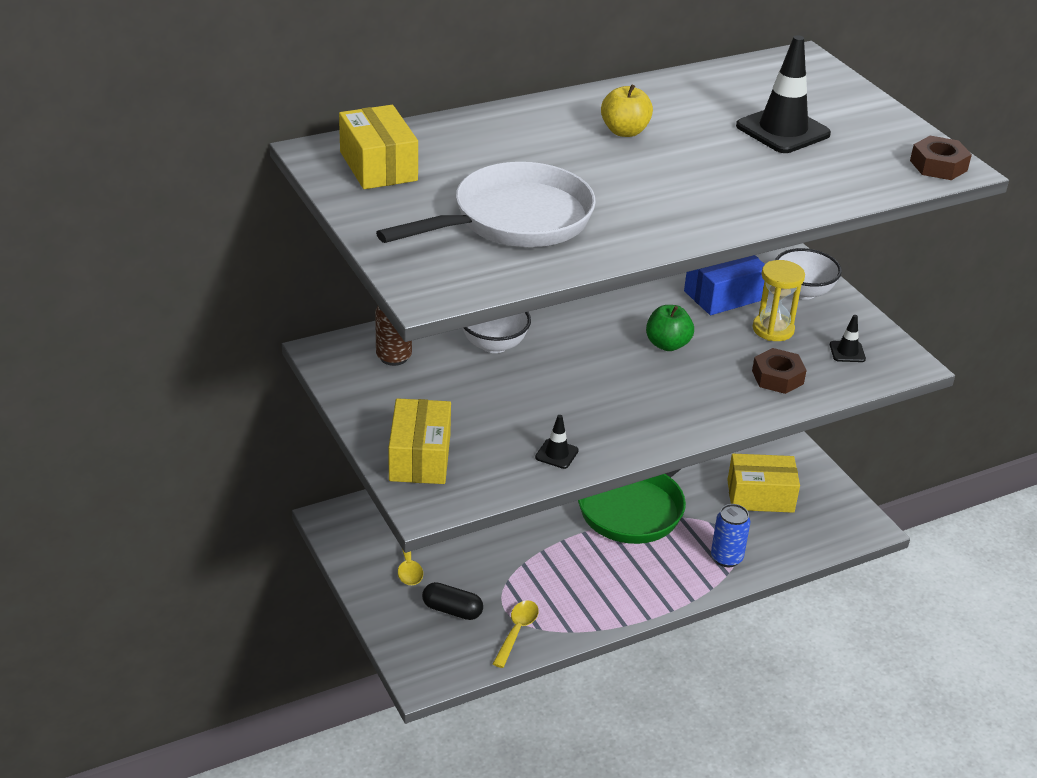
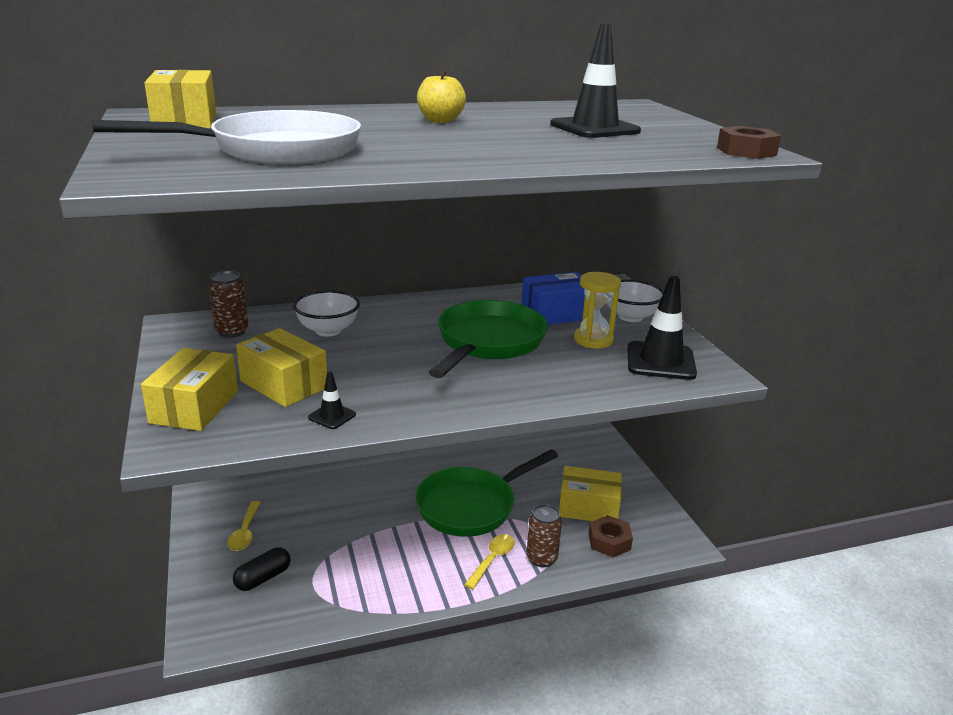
camera: 10 degrees right, 10 degrees down
black capsule [422,582,483,620] -> black capsule turned 75 degrees counterclockwise [233,547,291,591]
yellow spoon [493,600,539,668] -> yellow spoon moved to [464,534,515,589]
green apple [646,305,694,351] -> green pan [429,300,548,378]
blue can [711,504,750,567] -> brown can [526,504,562,567]
brown nut [752,348,807,394] -> brown nut moved to [588,515,633,557]
black traffic cone [830,315,866,362] -> black traffic cone [627,276,697,380], size x2.10
none -> yellow box [236,328,327,407]

